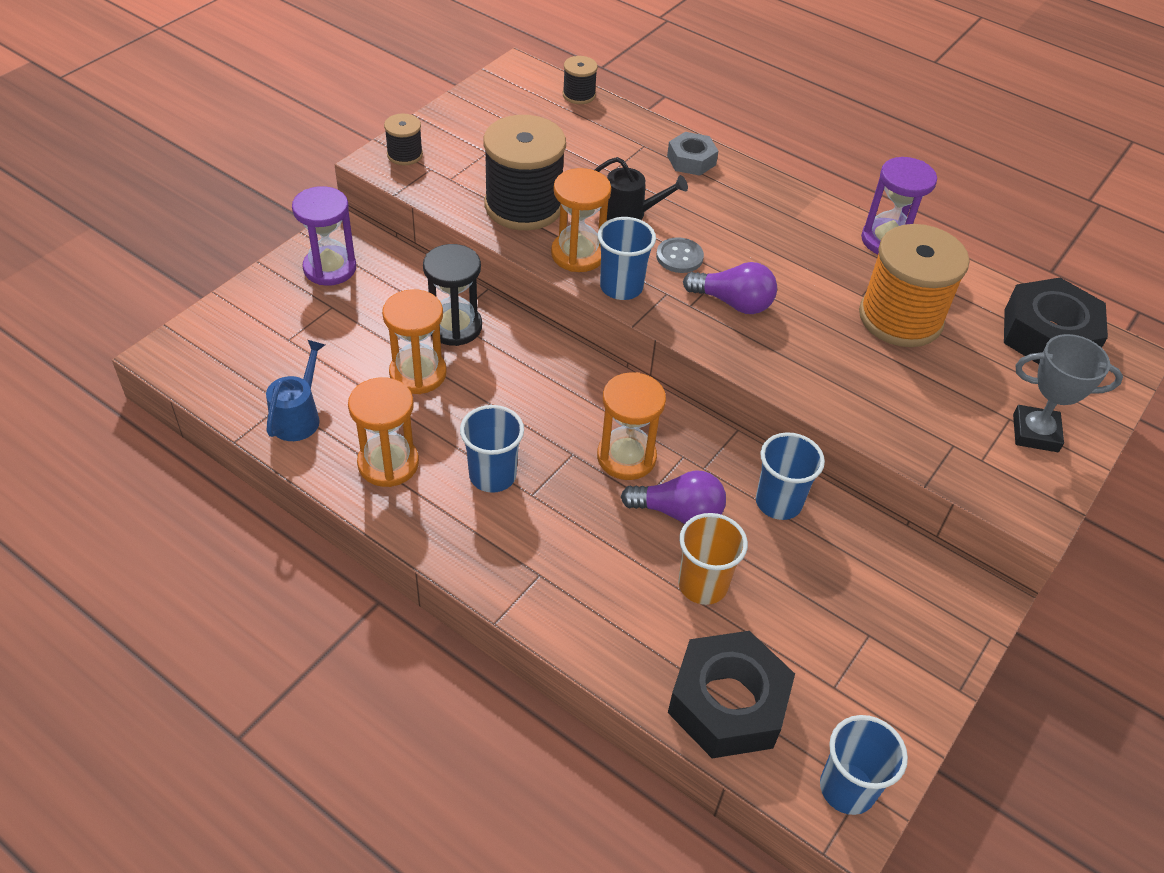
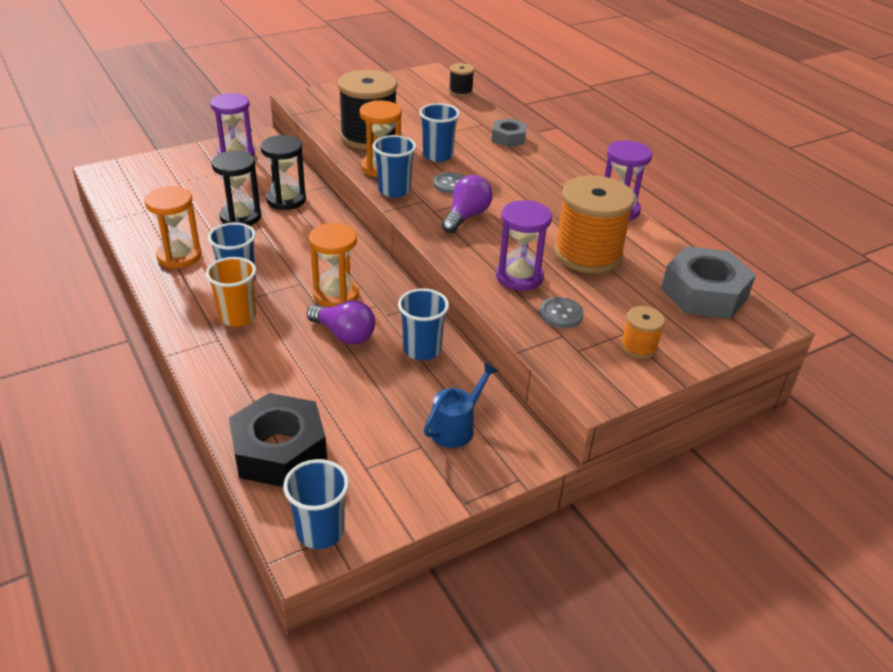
camera: 25 degrees right, 10 degrees down
blue watering can [266,340,325,441] -> blue watering can moved to [424,362,498,448]
orange hourglass [382,289,447,394] -> black hourglass [212,151,261,226]
black spool [384,114,423,165] -> none
black watering can [595,157,688,221] -> blue cup [419,103,460,162]
orange cup [678,513,748,605] -> orange cup moved to [206,257,256,327]
purple light bulb [683,262,777,314] -> purple light bulb turned 105 degrees counterclockwise [442,175,493,233]
black nut [1004,278,1108,364] -> grey nut [661,246,756,319]
grey trophy [1013,334,1123,452] -> orange spool [621,306,665,359]
none -> purple hourglass [496,200,552,291]
none -> grey button [539,297,584,328]

